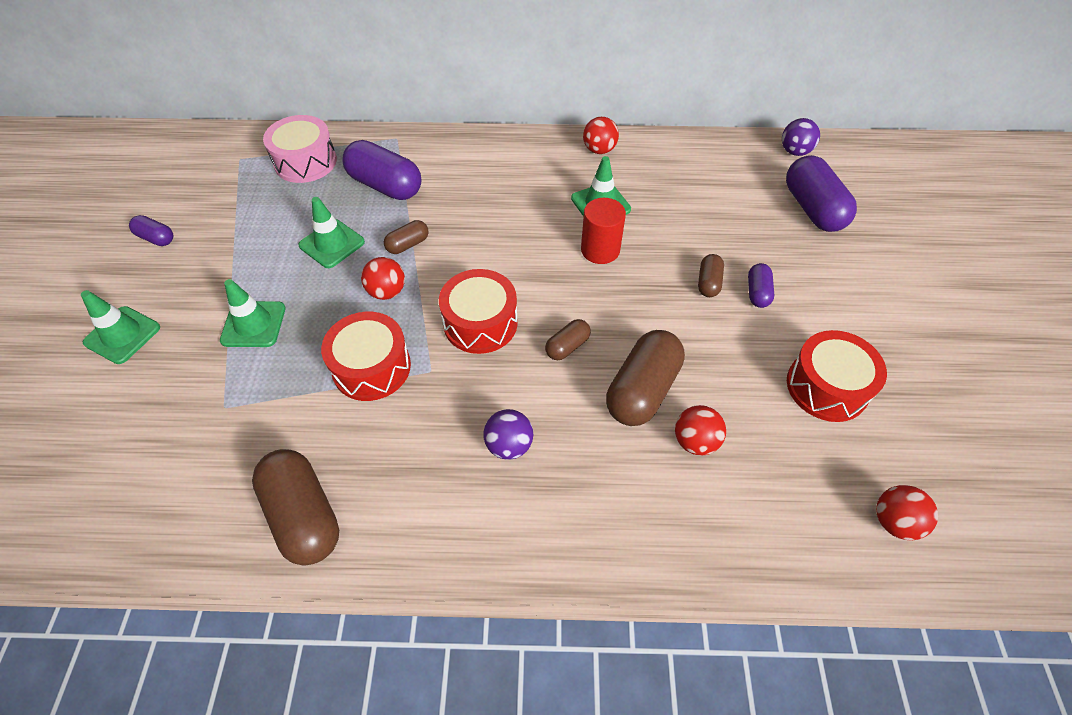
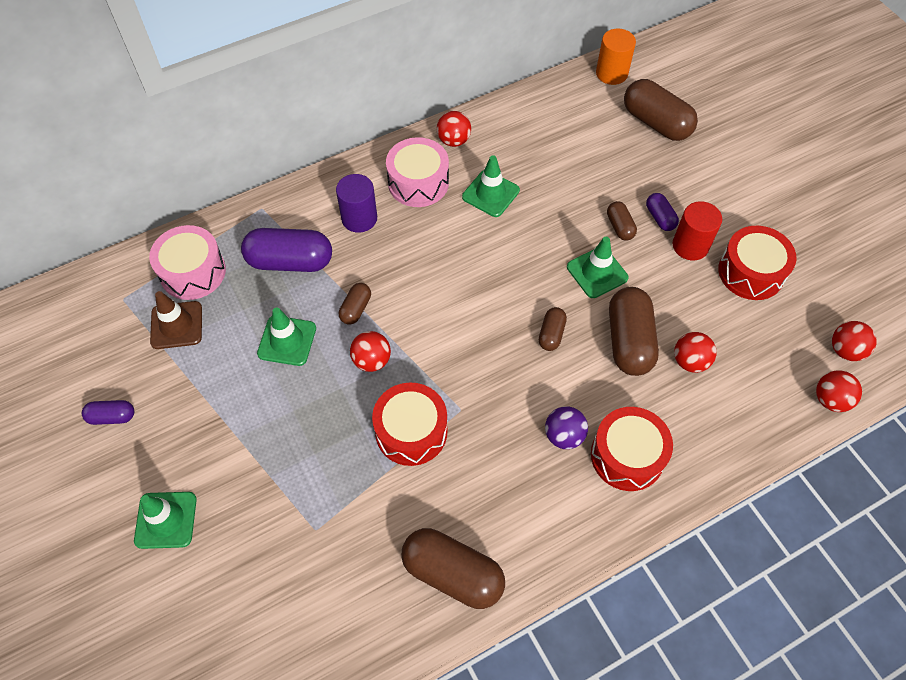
camera: 30 degrees left, 5 degrees up
green traffic cone [220,279,286,347] -> green traffic cone moved to [567,237,629,298]
red drum [439,269,518,354] -> red drum moved to [591,407,673,491]
red cylinder [581,198,626,264] -> red cylinder moved to [673,201,722,260]
purple ball [782,118,820,156] -> orange cylinder [596,28,636,85]
purple capsule [786,155,857,232] -> brown capsule [624,79,698,141]
none -> brown traffic cone [150,291,202,349]
none -> purple cylinder [336,174,377,233]
none -> pink drum [386,137,449,207]
none -> red ball [816,370,862,412]

